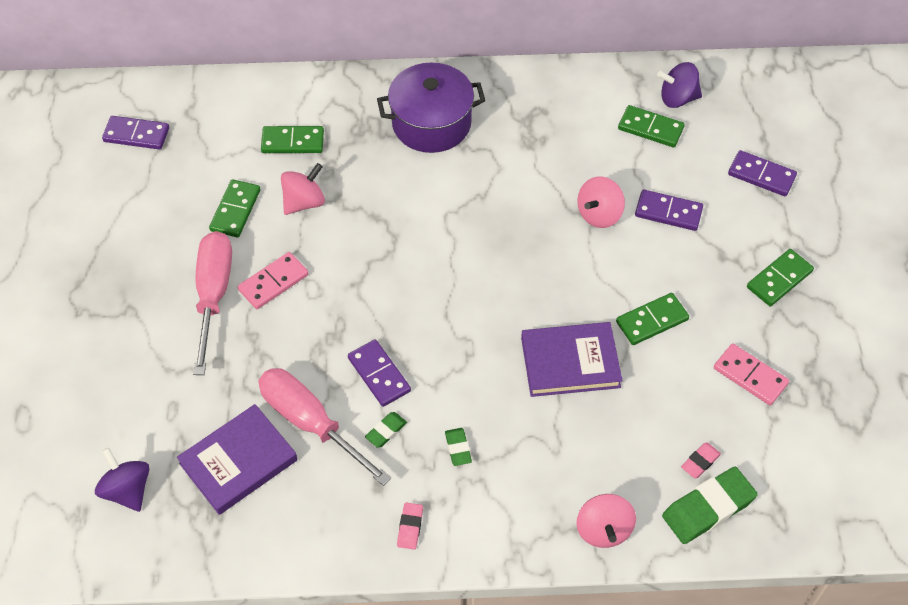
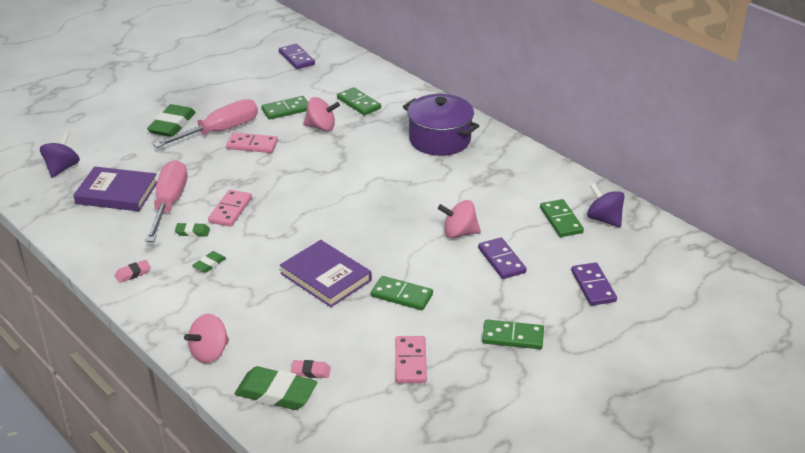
camera: 50 degrees right, 20 degrees down
purple domino [348,339,411,407] -> pink domino [208,190,252,227]
none -> green eraser [147,104,195,137]

